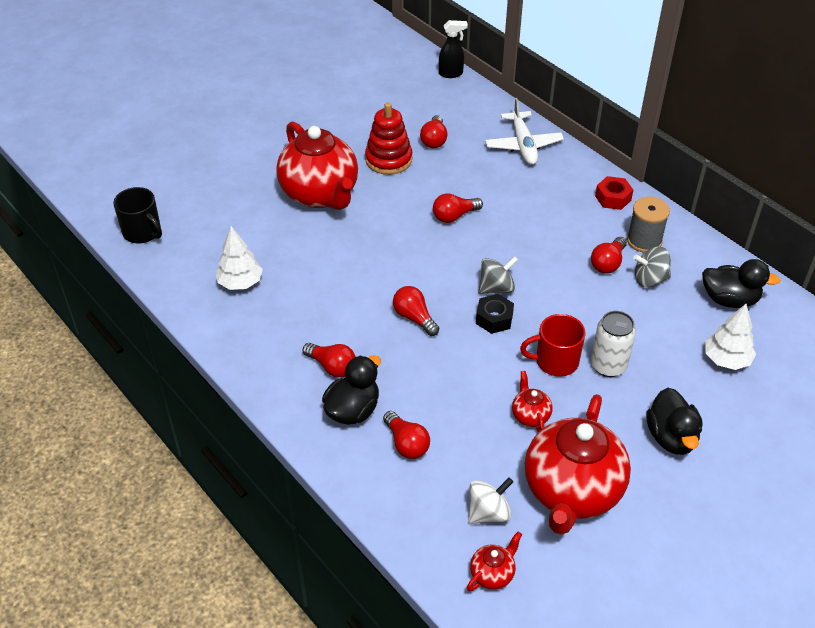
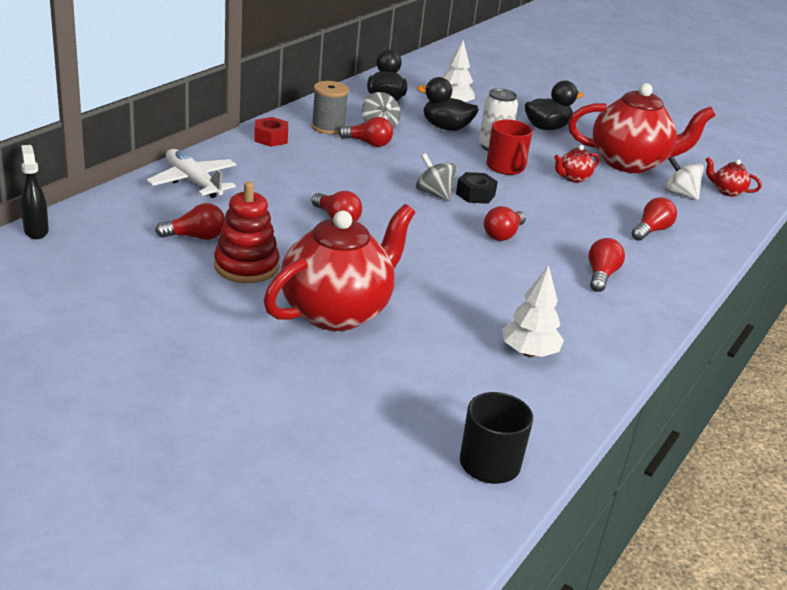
camera: 110 degrees left, 15 degrees down
black duck [322,355,381,425] -> black duck moved to [417,77,479,131]
white plane [485,98,564,165] -> white plane turned 105 degrees counterclockwise [146,149,236,198]

